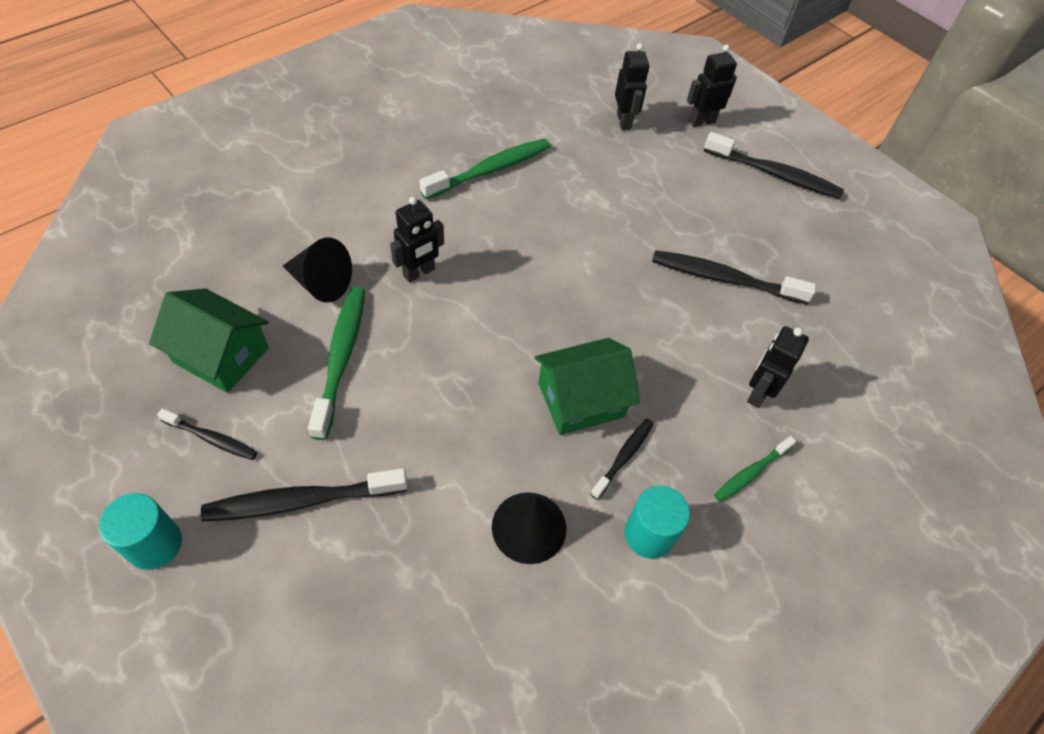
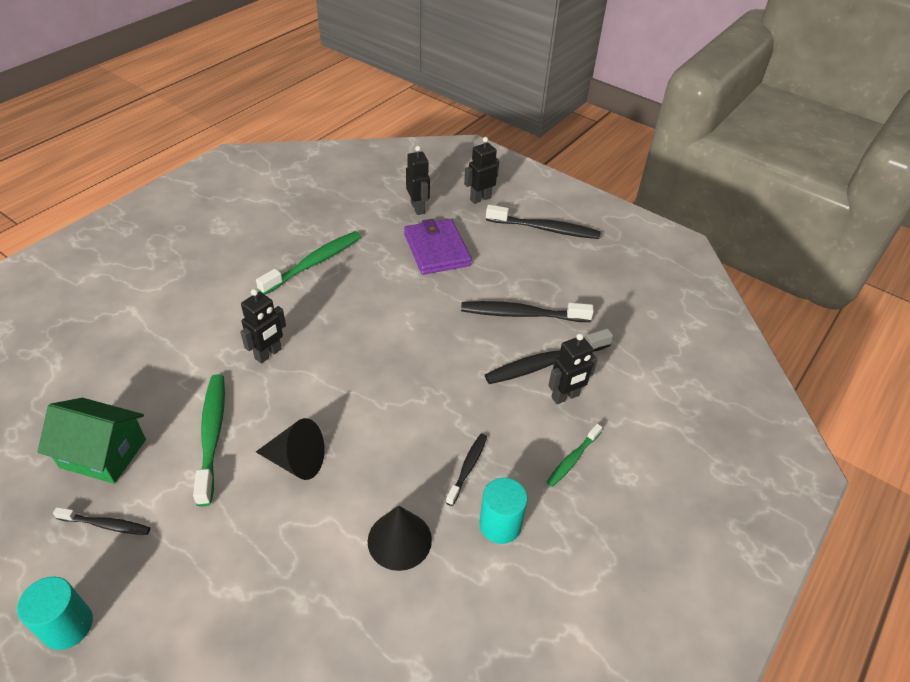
camera: 10 degrees left, 10 degrees down
black toothbrush [201,468,407,521] -> black toothbrush moved to [485,329,613,384]
black cone [283,237,352,303] -> black cone moved to [256,418,325,480]
green house [535,338,640,435] -> none
black robot [747,326,809,408] -> black robot turned 135 degrees counterclockwise [548,333,598,404]
none -> purple wallet [404,219,472,275]

